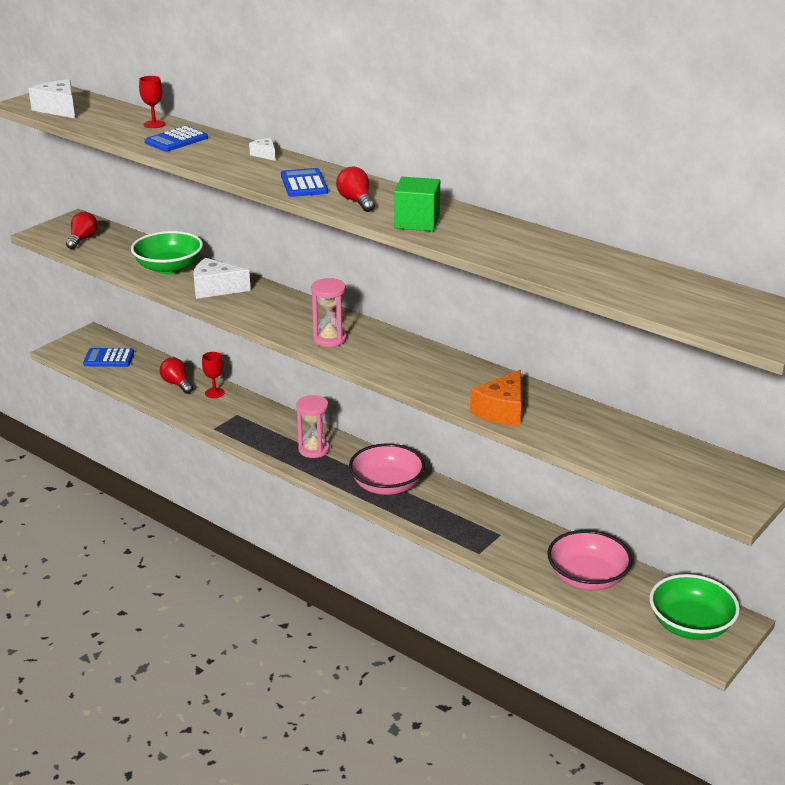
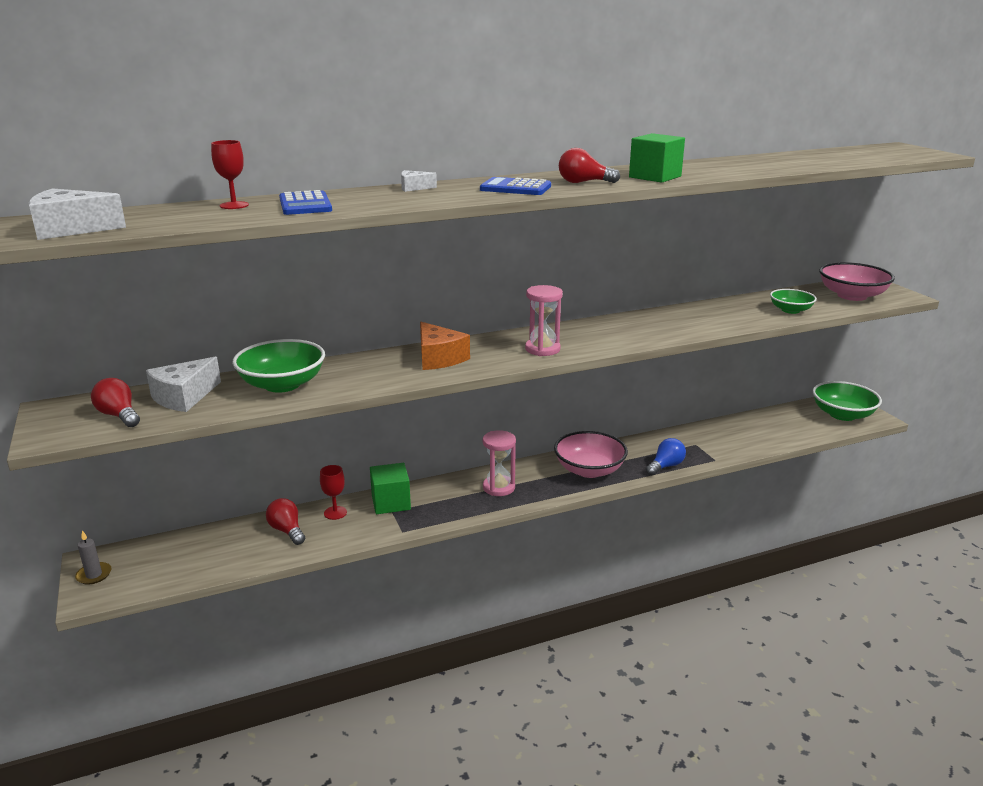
camera: 60 degrees left, 5 degrees down
blue calculator [83,348,134,367] -> none
red light bulb [160,357,193,394] -> red light bulb turned 60 degrees clockwise [266,498,305,545]
white cheese [193,258,251,299] -> white cheese moved to [146,357,221,412]
orange cheese [470,370,521,426] -> orange cheese moved to [420,322,470,370]
pink bowl [547,530,632,591] -> pink bowl moved to [819,262,895,301]
none -> grey candle [75,530,111,584]
none -> green cube [370,463,411,514]
none -> blue light bulb [646,438,686,476]
none -> green bowl [770,289,817,314]

